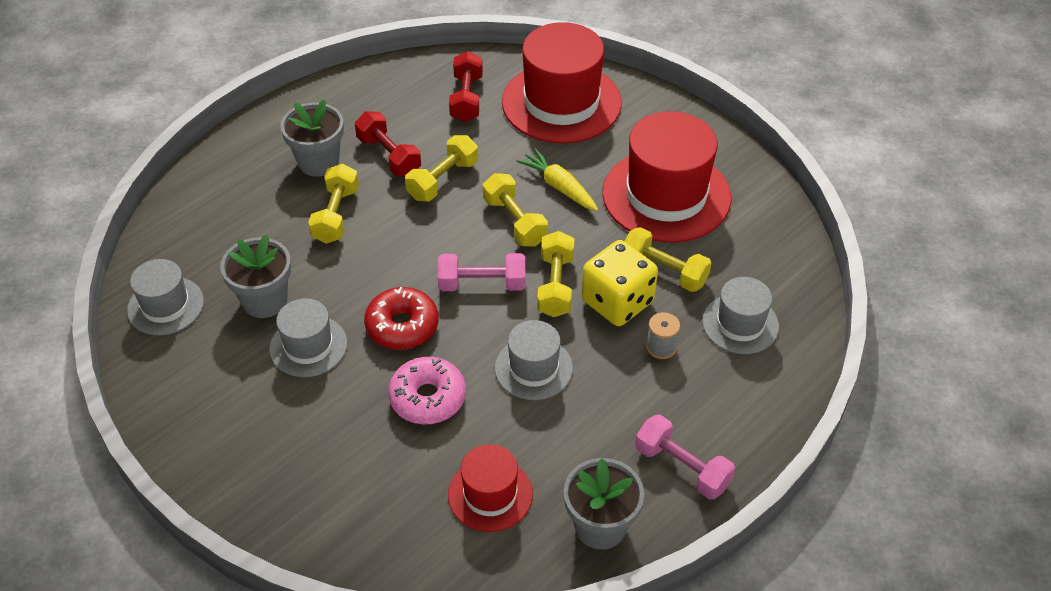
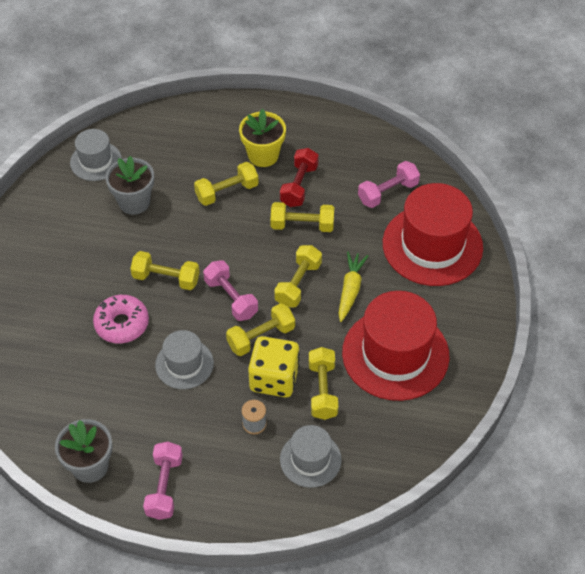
camera: 55 degrees right, 5 degrees up
grey hat [269,298,347,377] -> none
grey flower pot [280,99,344,177] -> yellow flower pot [239,109,286,167]
red donut [364,287,439,350] -> yellow dumbbell [130,251,200,290]
red hat [448,444,533,532] -> none
red dumbbell [449,51,483,122] -> pink dumbbell [358,161,420,208]

